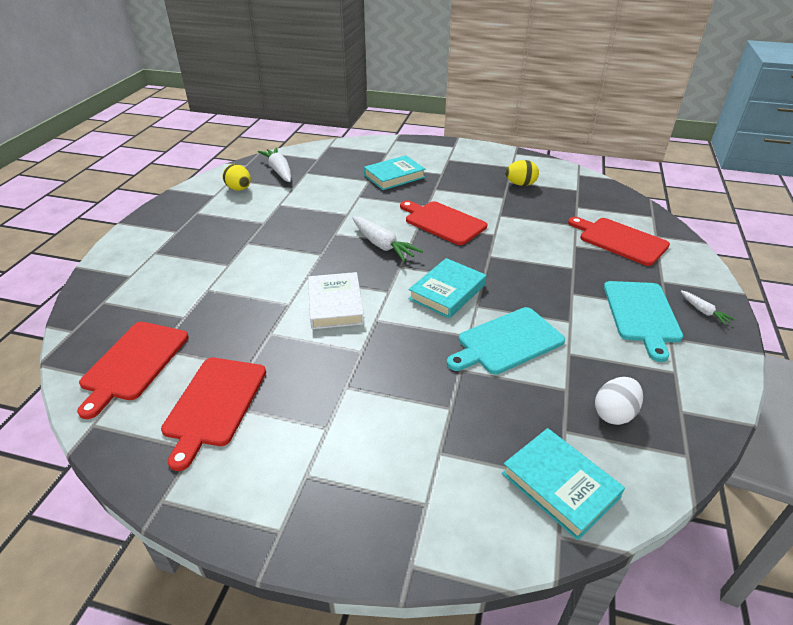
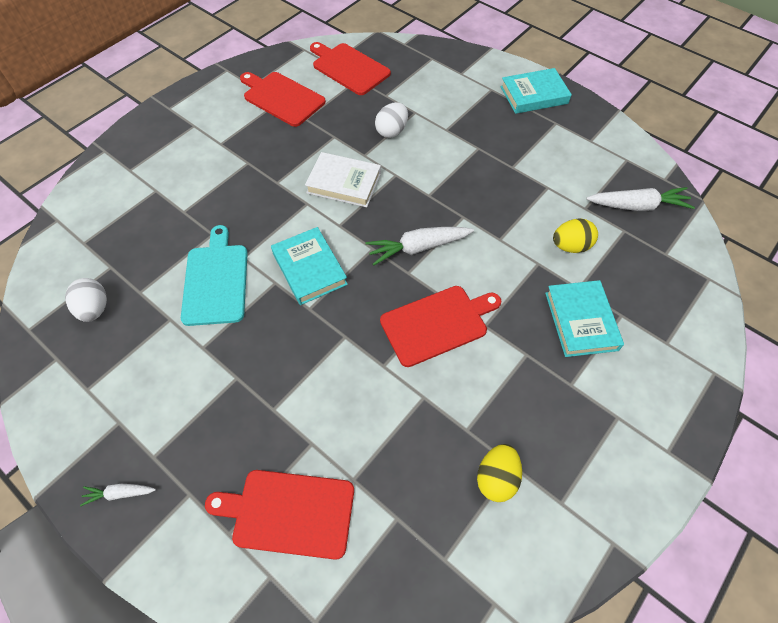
camera: 115 degrees right, 20 degrees up
yellow egg [223,164,251,191] -> yellow egg moved to [553,218,598,253]
turquoise book [502,428,625,540] -> turquoise book moved to [500,68,572,114]
red cutting board [568,217,670,266] -> red cutting board turned 150 degrees counterclockwise [205,470,354,560]
turquoise cutting board [604,281,683,362] -> none
none -> white egg [375,102,408,138]

